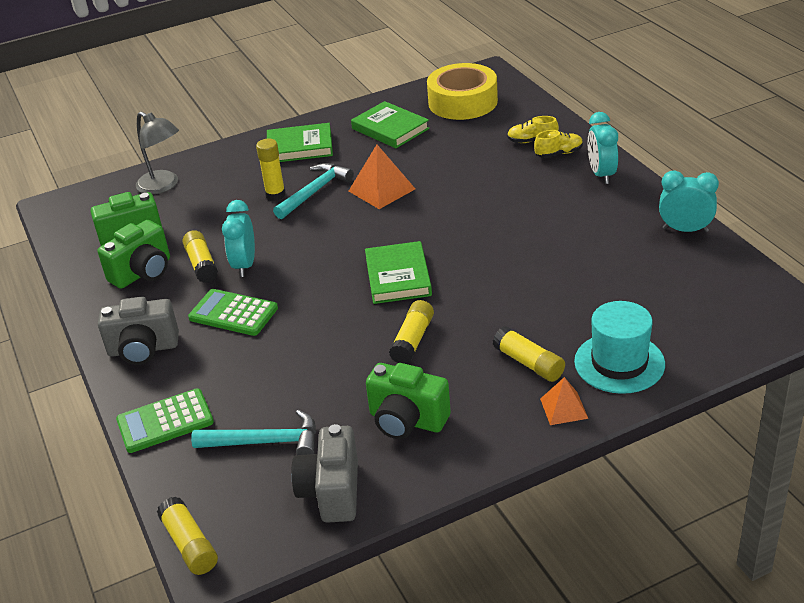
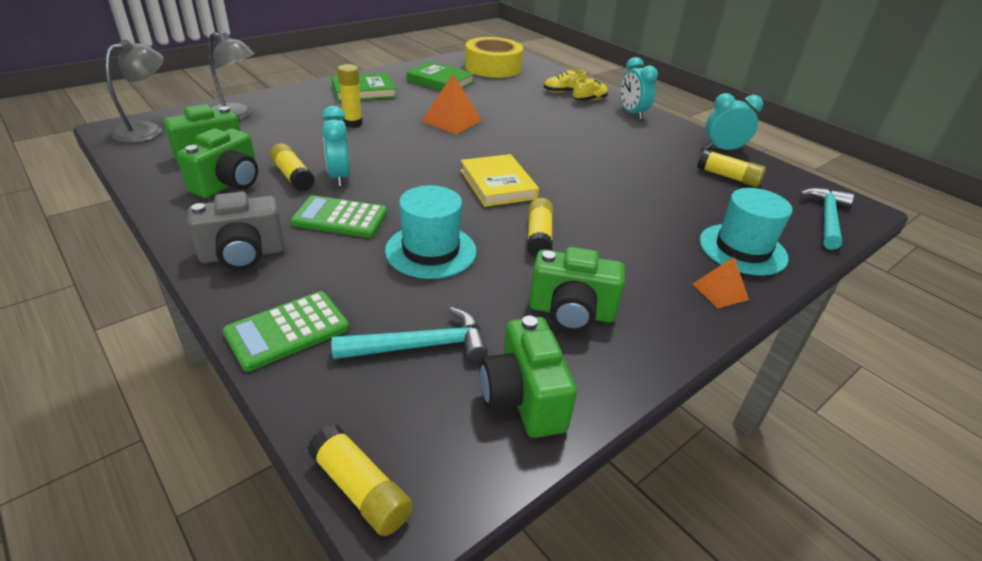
camera: 20 degrees left, 0 degrees up
turquoise hammer [273,163,354,219] -> turquoise hammer moved to [800,188,854,250]
grey camera [291,424,358,523] -> green camera [480,315,577,438]
green book [365,241,432,304] -> yellow book [460,154,539,207]
yellow glue stick [493,326,565,382] -> yellow glue stick moved to [697,149,766,187]
none -> grey lamp [105,39,164,143]
none -> turquoise hat [385,185,477,279]

